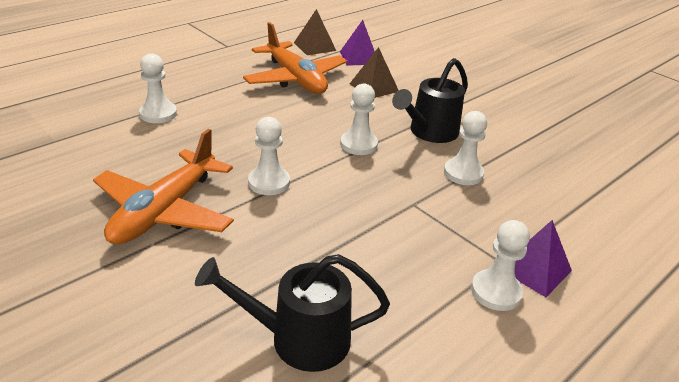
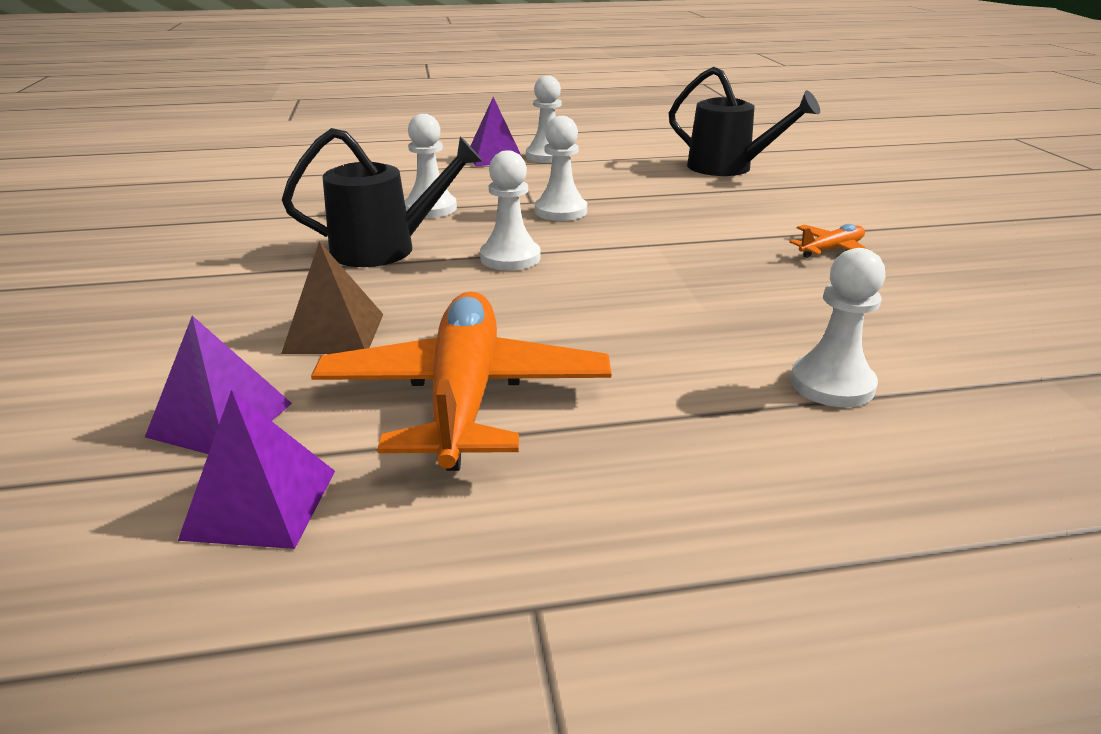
camera: 145 degrees left, 5 degrees down
orange plane [93,129,234,245] -> orange plane [789,224,867,258], size x0.44
white pawn [248,117,290,195] -> white pawn moved to [535,116,587,221]
brown pyramid [294,9,336,55] -> purple pyramid [178,390,335,549]

